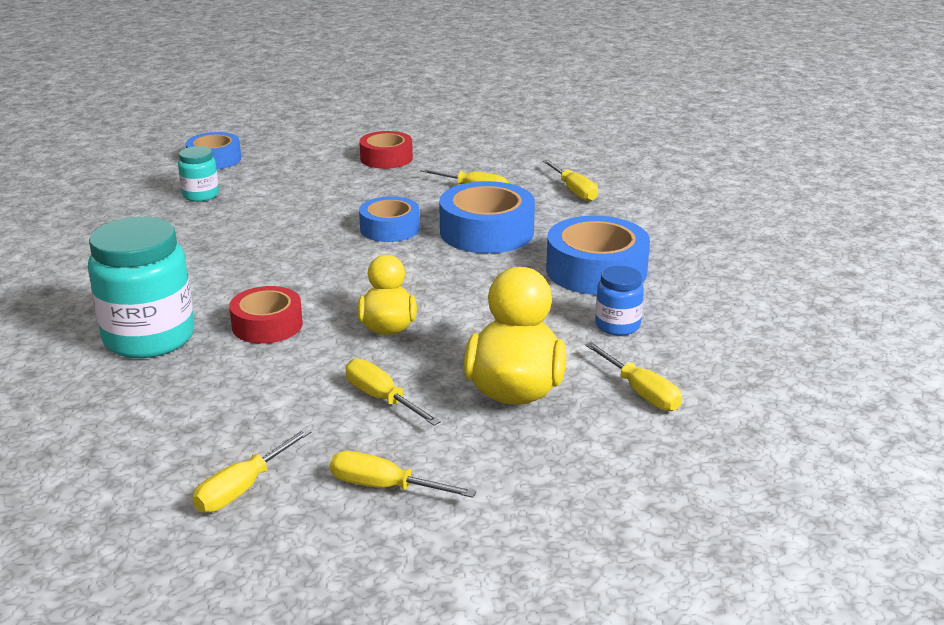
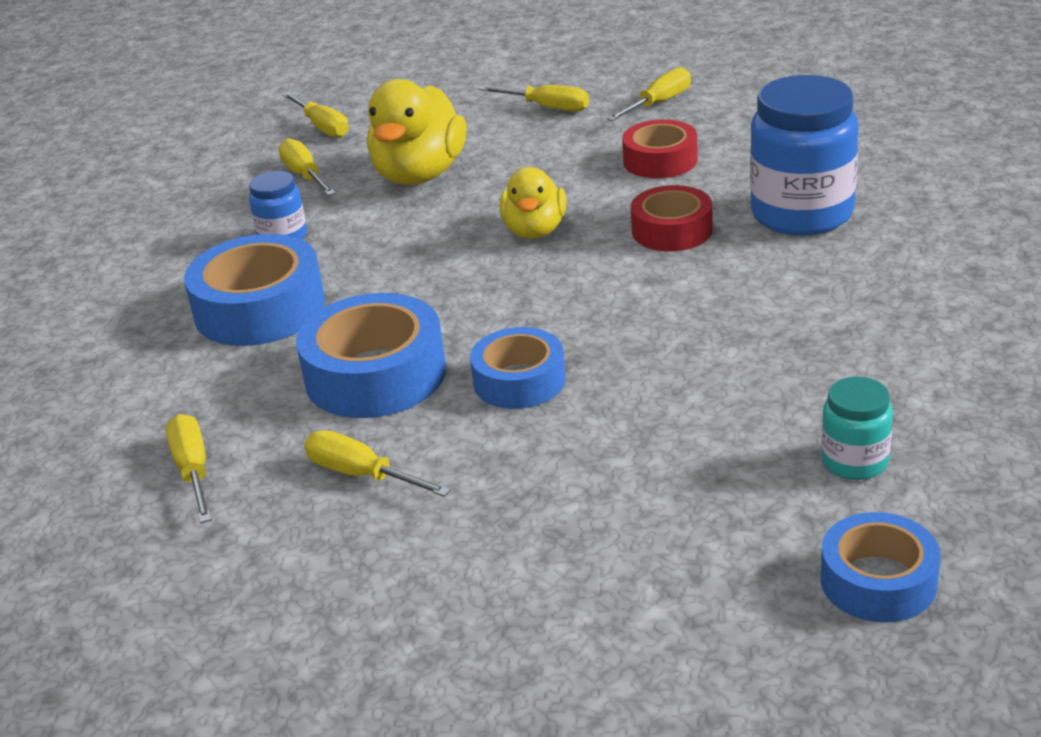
camera: 170 degrees left, 5 degrees up
turquoise jar [88,217,194,358] -> blue jar [750,75,858,236]
yellow screwdriver [346,358,441,426] -> yellow screwdriver moved to [282,92,349,138]
red tape [359,131,413,169] -> red tape moved to [622,119,698,178]

